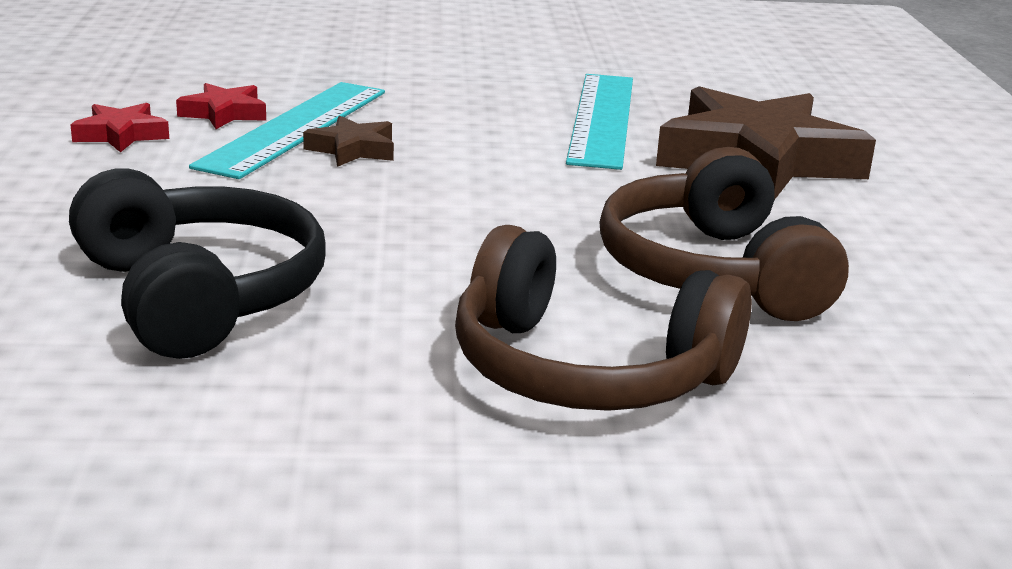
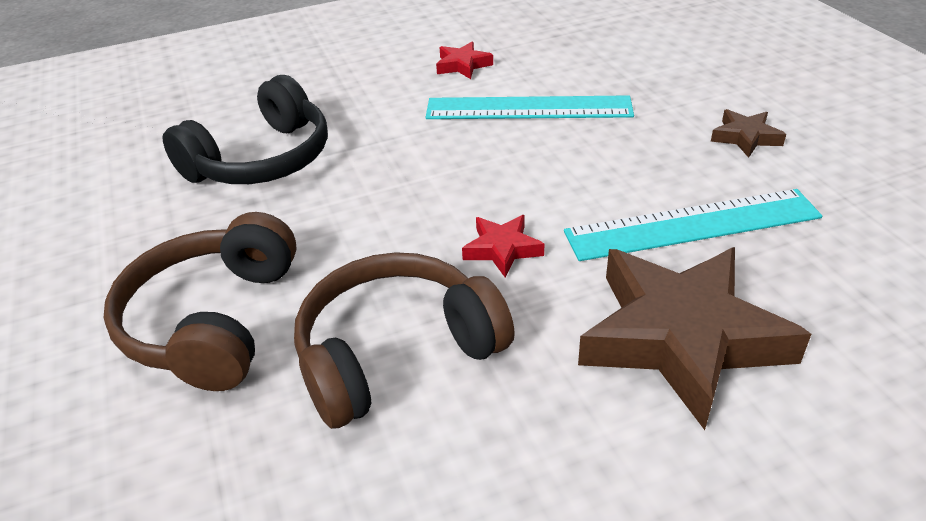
camera: 75 degrees right, 15 degrees up
red star [176,83,266,129] -> red star moved to [462,215,544,278]
brown star [303,116,394,167] -> brown star moved to [711,109,786,158]

